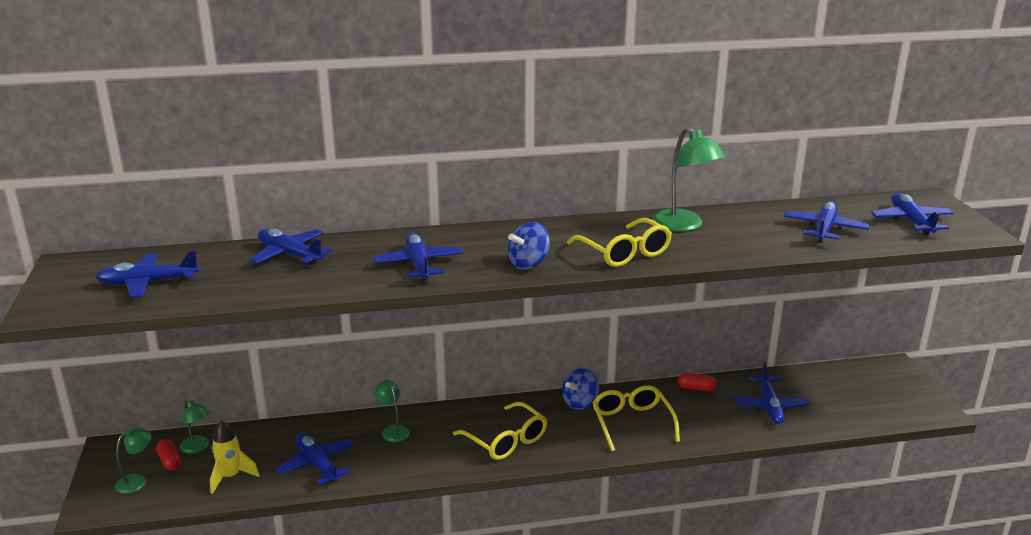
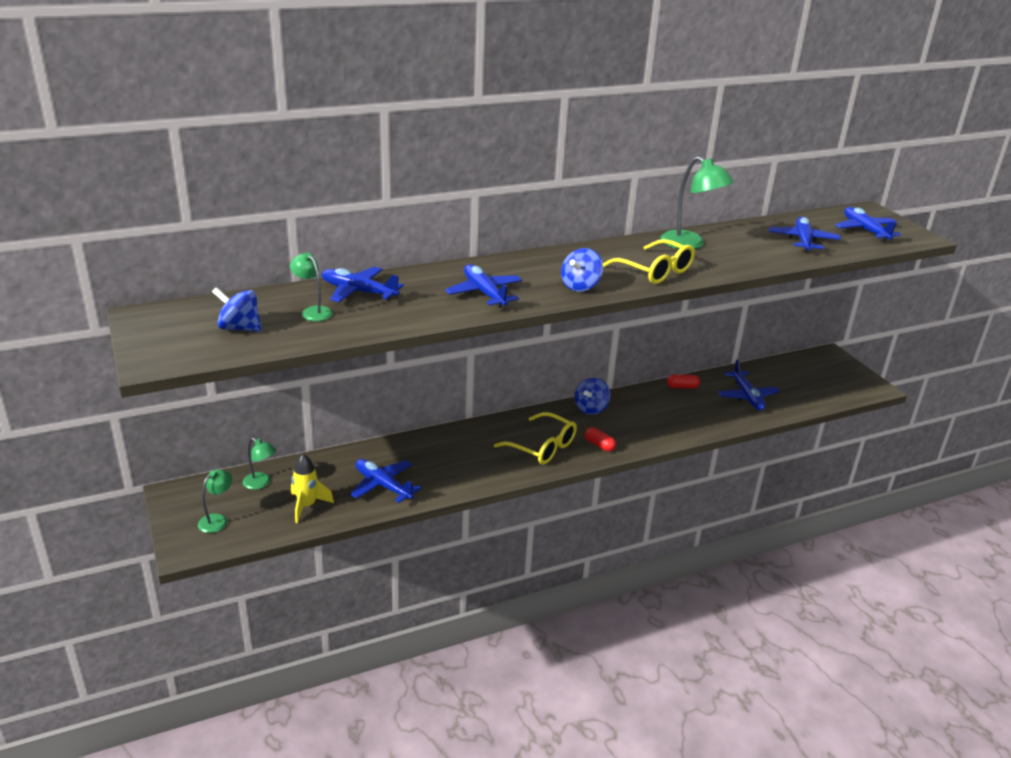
camera: 15 degrees left, 5 degrees up
blue plane [95,251,199,298] -> blue spinning top [212,287,262,332]
red capsule [156,439,181,470] -> red capsule moved to [585,427,616,452]
green lamp [374,380,410,442] -> green lamp moved to [290,252,333,321]
yellow glasses [592,385,680,451] -> none

